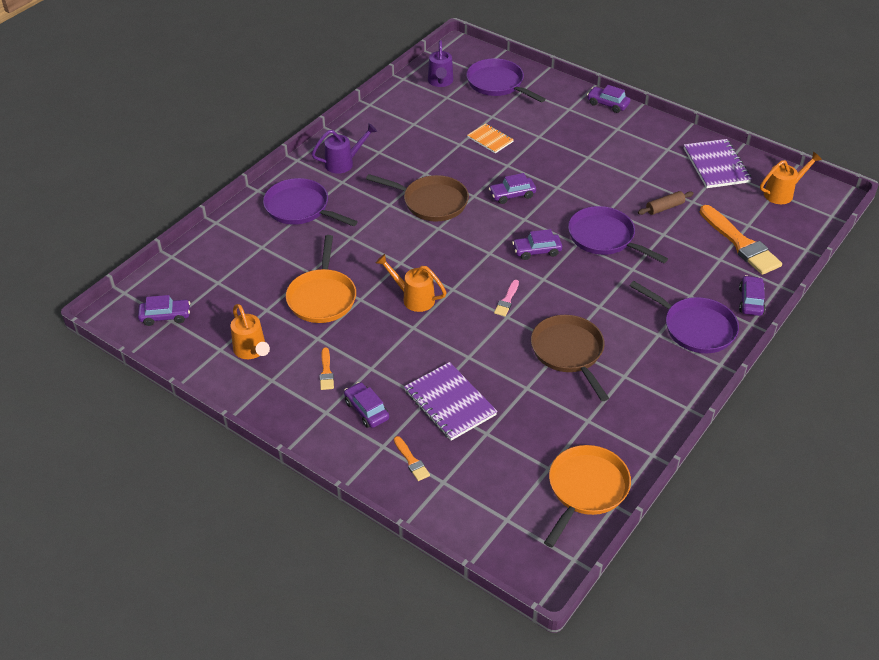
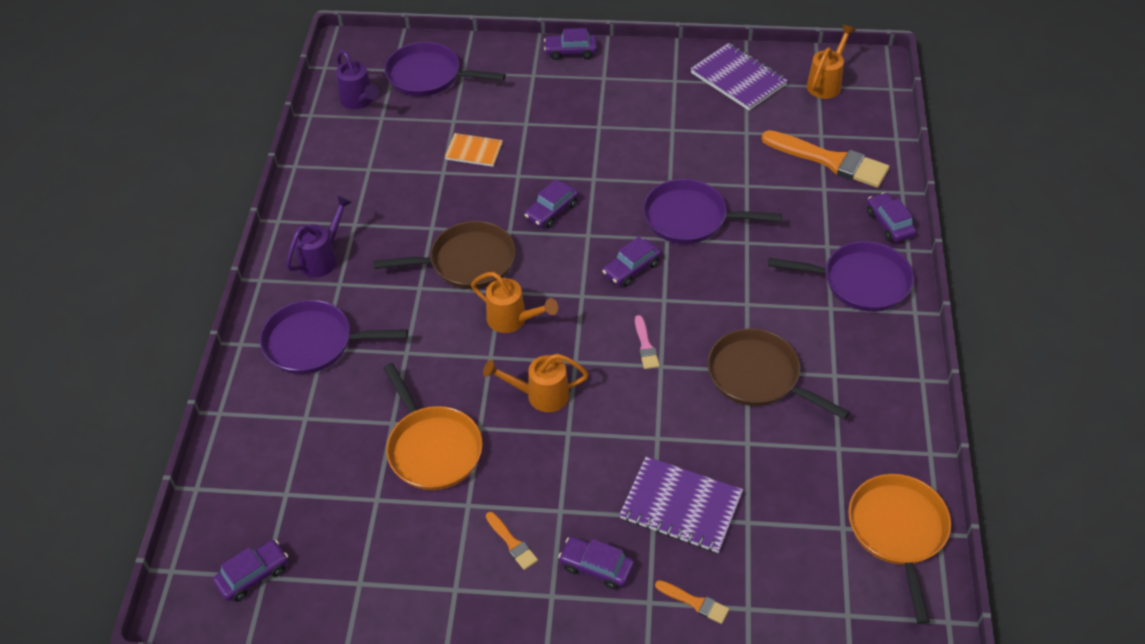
camera: 30 degrees left, 5 degrees up
orange watering can [231,304,270,359] -> orange watering can moved to [471,272,558,333]
brown rolling pin [638,191,694,215] -> none

